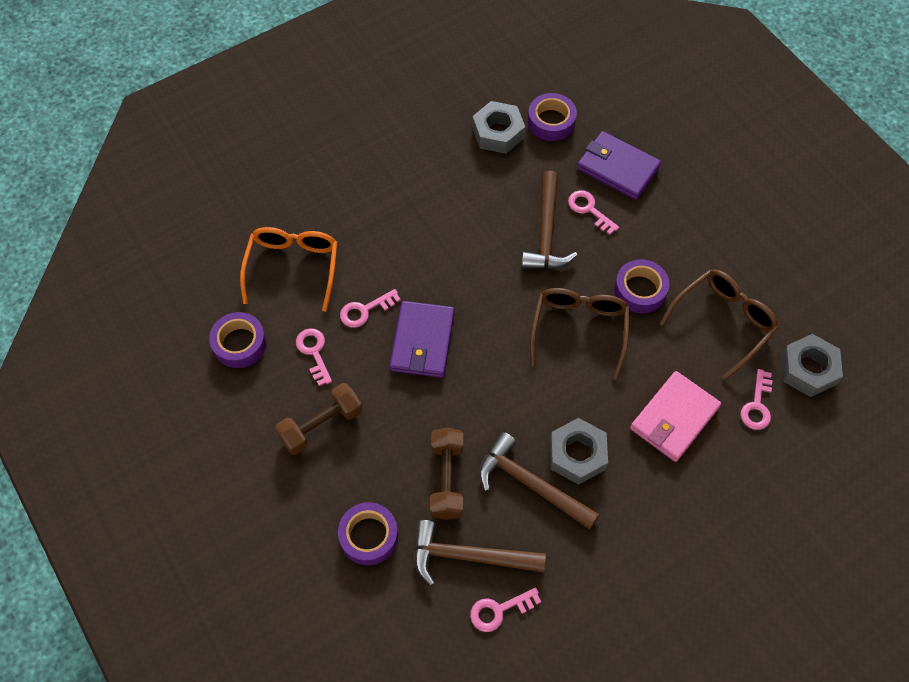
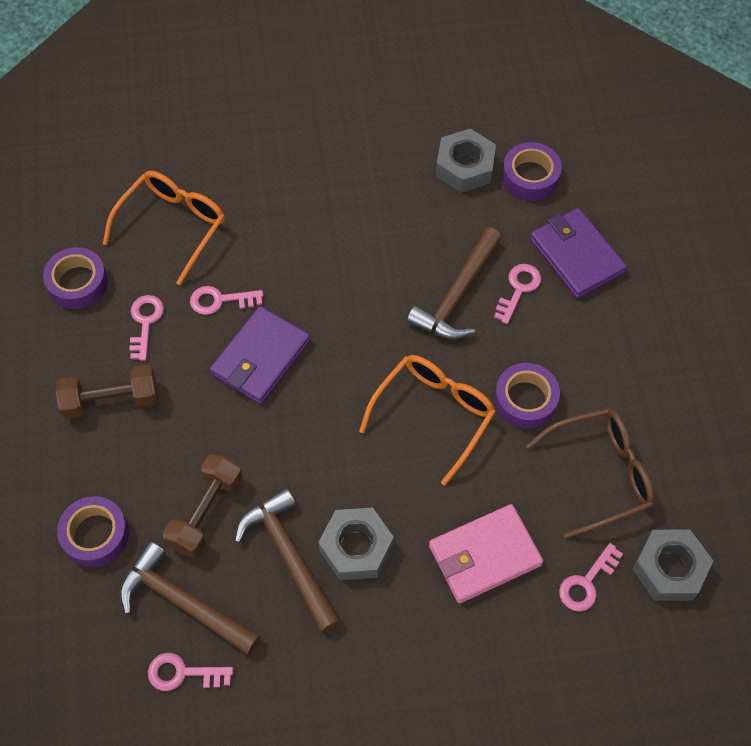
camera: 25 degrees right, 0 degrees up
brown glasses [530,288,630,379] -> orange glasses [359,355,496,485]
pink key [568,190,619,235] -> pink key turned 45 degrees clockwise [494,264,541,324]

